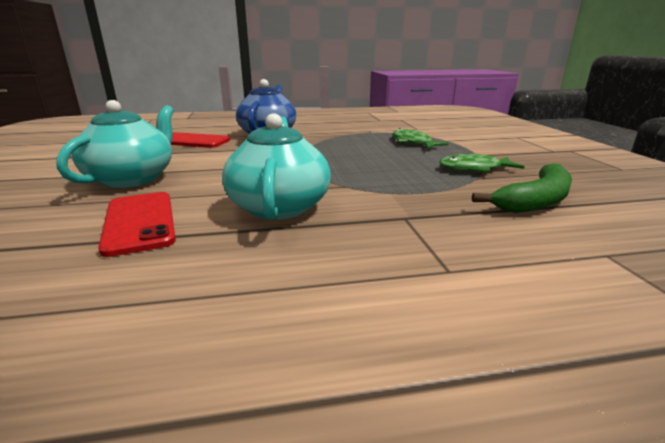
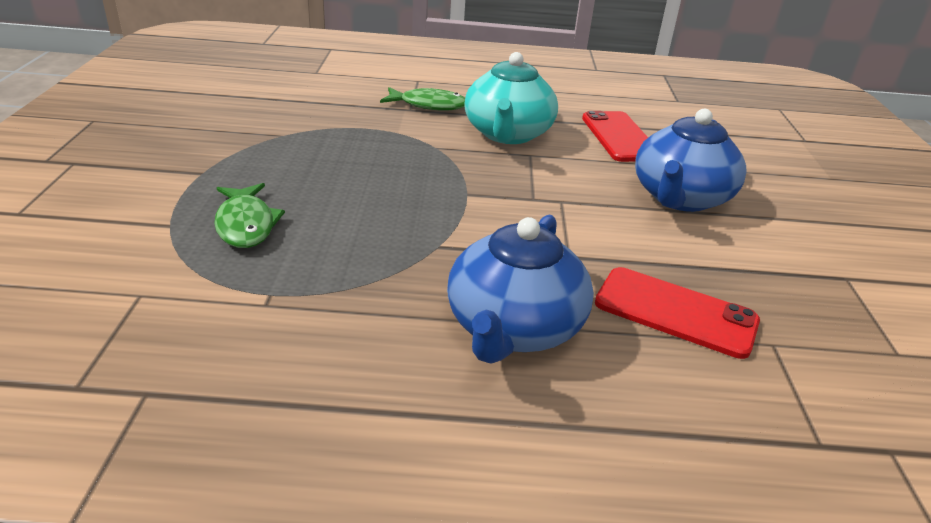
camera: 170 degrees left, 10 degrees up
turquoise teapot [57,100,174,188] -> blue teapot [635,109,747,212]
green fish [439,154,524,173] -> green fish moved to [380,87,465,110]
green banana [472,164,572,213] -> none

